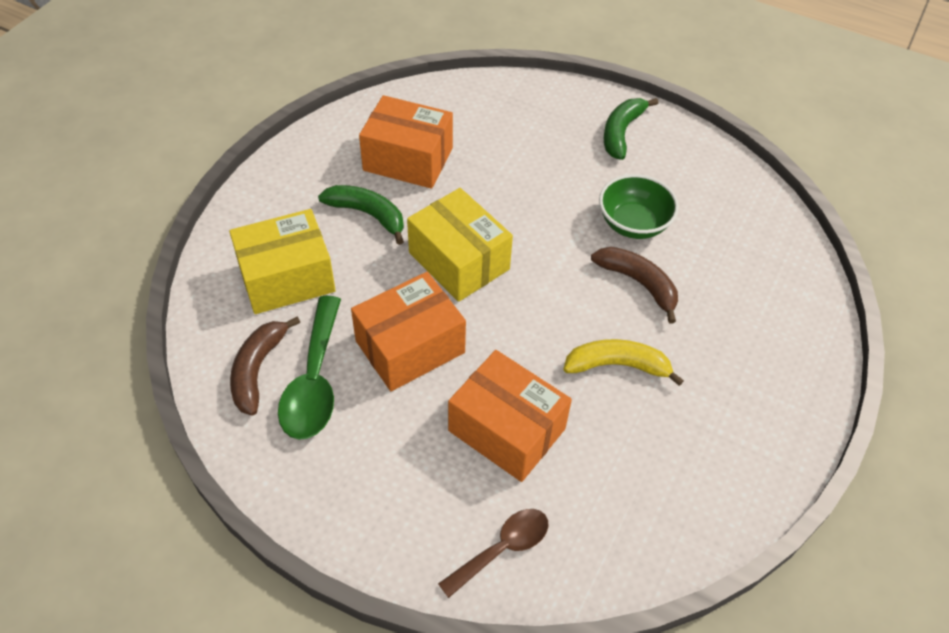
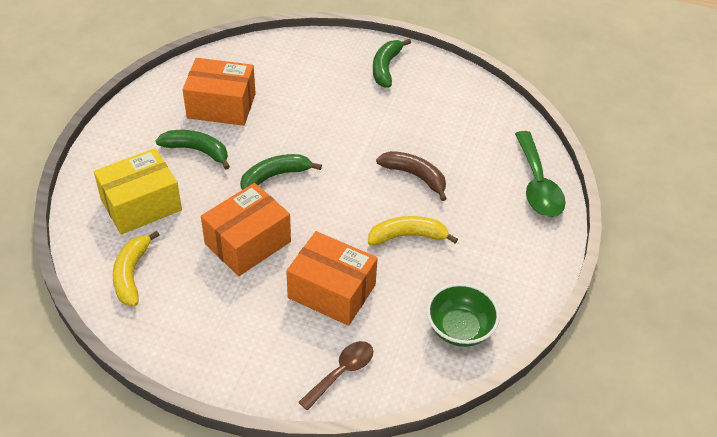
camera: 10 degrees left, 5 degrees down
brown banana [230,317,300,415] -> yellow banana [113,230,160,306]
green spoon [278,296,341,440] -> green spoon moved to [515,131,566,217]
yellow box [407,188,513,302] -> green banana [240,154,322,190]
green bowl [599,174,679,239] -> green bowl moved to [427,283,500,347]

